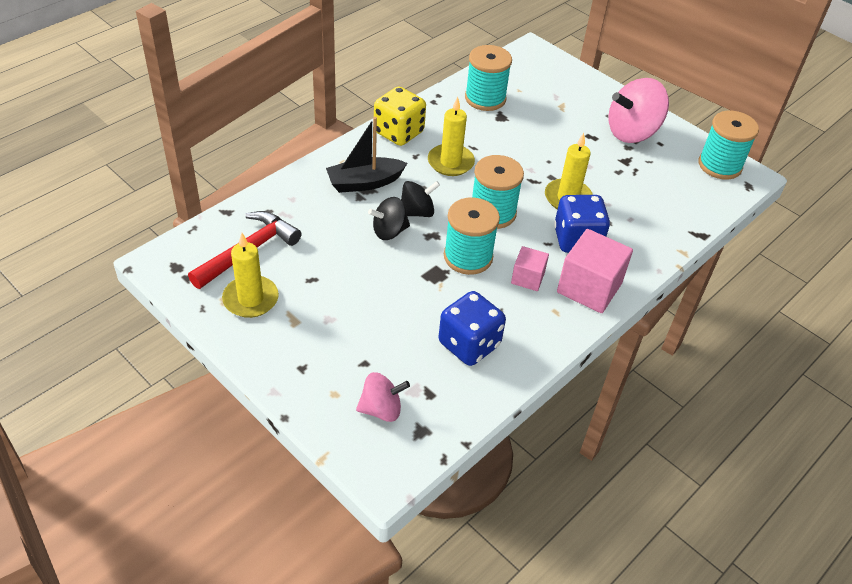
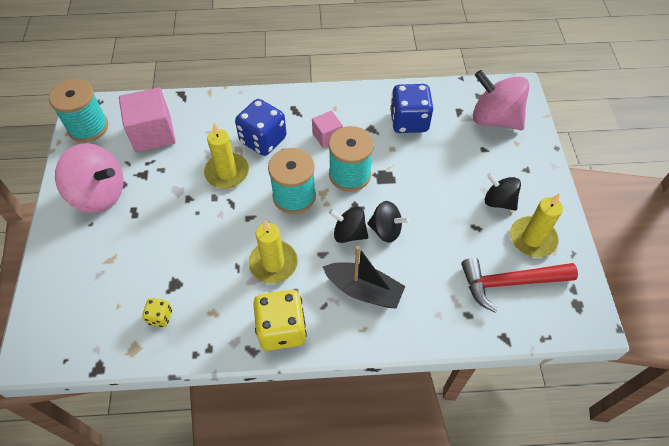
camera: 135 degrees left, 10 degrees up
pink spinning top [356,372,410,422] -> pink spinning top [473,70,529,130], size x1.71
turquoise spool [465,45,512,111] -> yellow dice [142,298,172,327]
pink cube [557,229,633,313] -> pink cube moved to [119,87,176,152]
none -> black spinning top [485,173,521,211]

